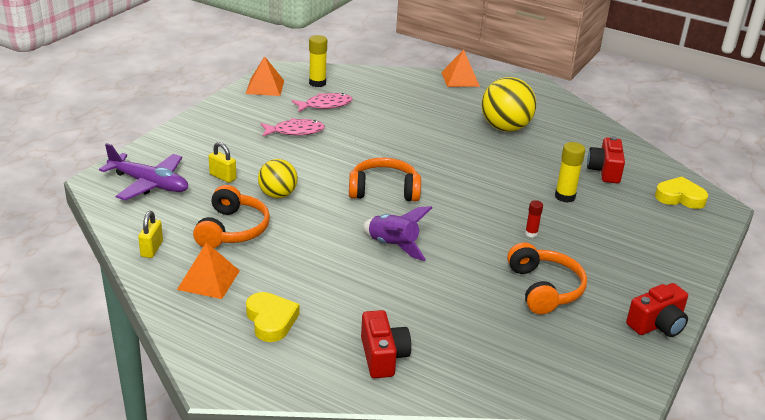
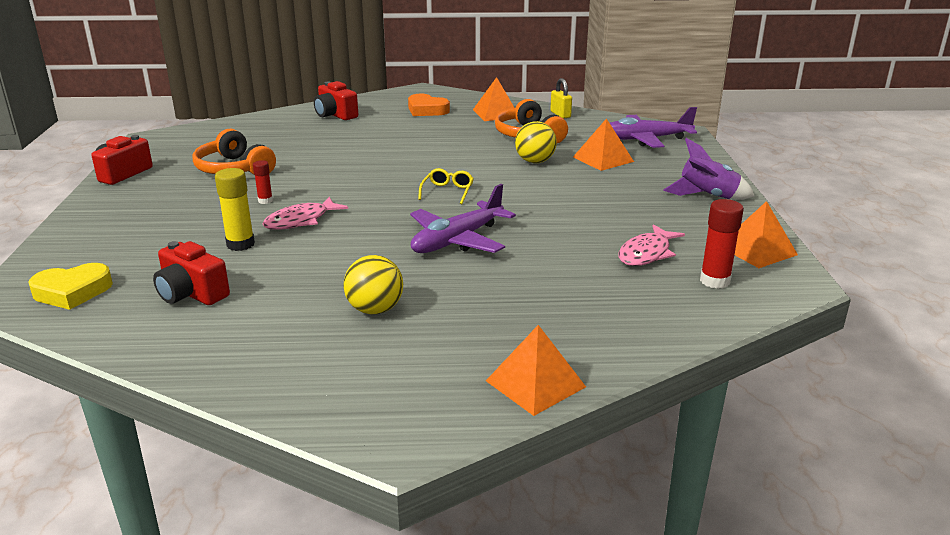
camera: 150 degrees right, 5 degrees down
yellow padlock [209,142,236,183] -> orange pyramid [573,118,634,171]
yellow heart [246,292,300,342] -> orange heart [408,94,450,116]
pink fish [261,118,325,136] -> pink fish moved to [263,197,348,230]
yellow glue stick [309,35,327,87] -> red glue stick [700,199,744,289]
orange headphones [349,158,421,201] -> yellow glasses [418,168,474,204]
purple rocket [363,206,432,261] -> purple rocket moved to [663,138,754,200]
yellow ball [482,77,536,132] -> yellow ball [343,255,403,314], size x0.63
red camera [587,136,625,183] -> red camera turned 150 degrees clockwise [153,241,230,305]
none -> purple plane [410,184,516,253]

